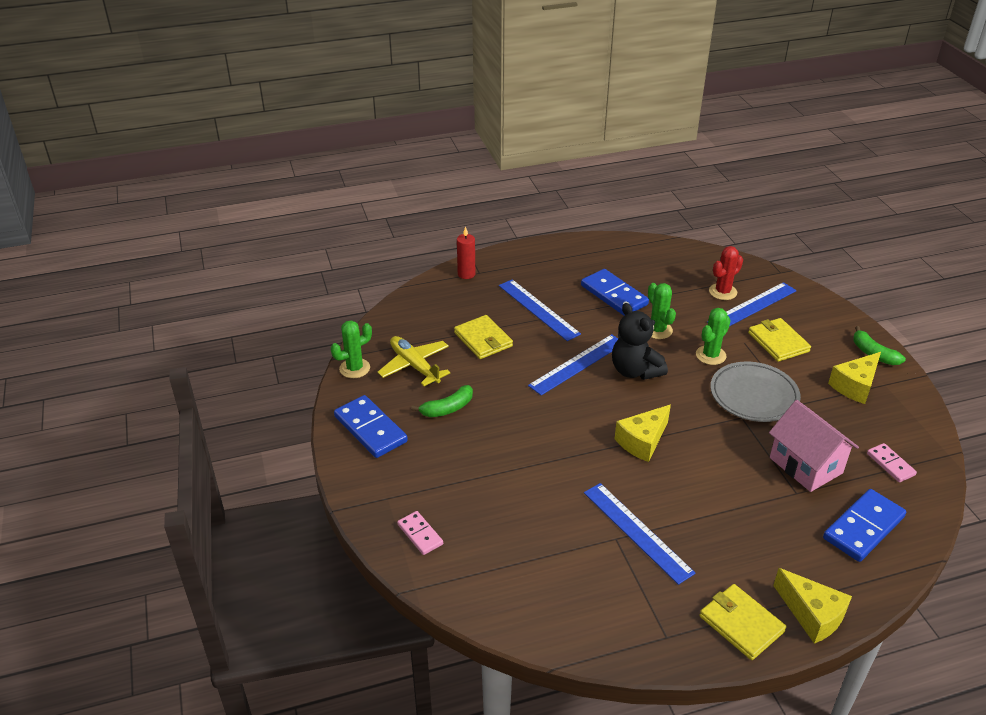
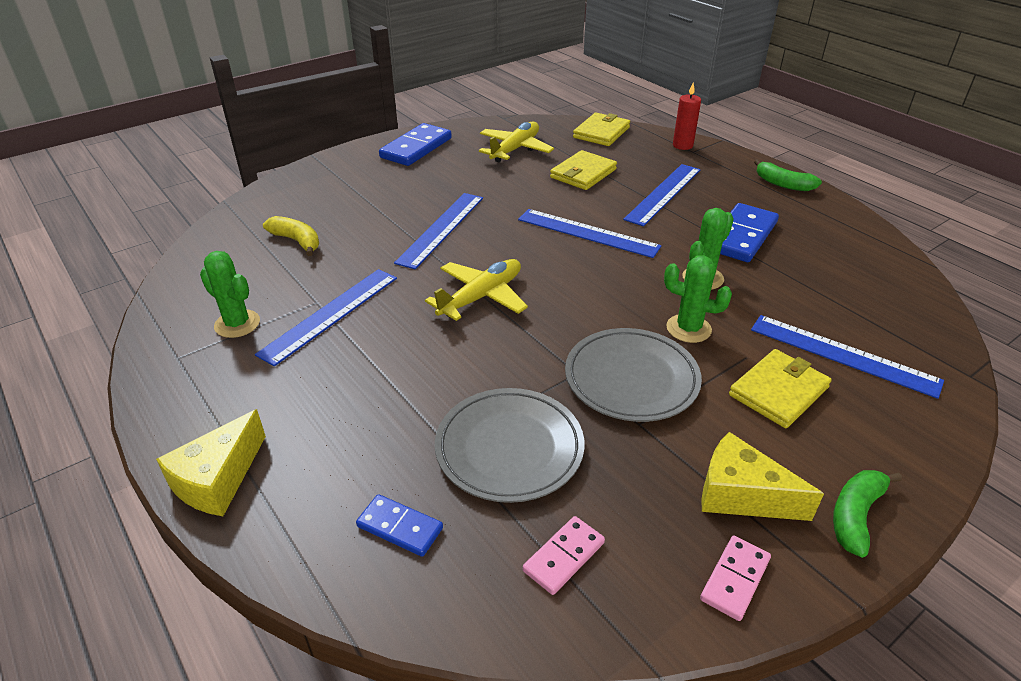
camera: 70 degrees right, 0 degrees up
green cactus [331,320,372,378] -> green cactus moved to [200,251,260,338]
pink domino [397,511,443,555] -> pink domino moved to [700,536,771,621]
green banana [411,385,473,417] -> green banana moved to [754,159,822,191]
black teddy bear [612,303,668,380] -> none
yellow cheese [615,405,671,462] -> yellow plane [425,259,528,321]
yellow wallet [700,584,786,660] -> yellow wallet moved to [573,112,630,146]
red cactus [709,246,743,300] -> none
pink house [769,400,859,492] -> grey plate [435,388,584,503]
blue domino [823,489,906,562] -> blue domino [356,494,443,557], size x0.57
none -> yellow banana [263,216,319,256]
none -> blue ruler [394,193,483,269]

